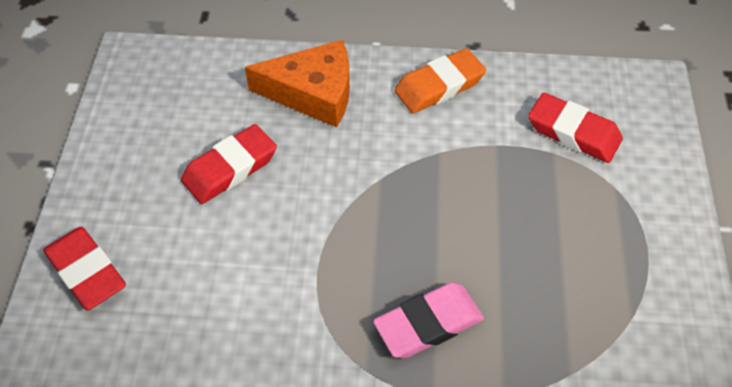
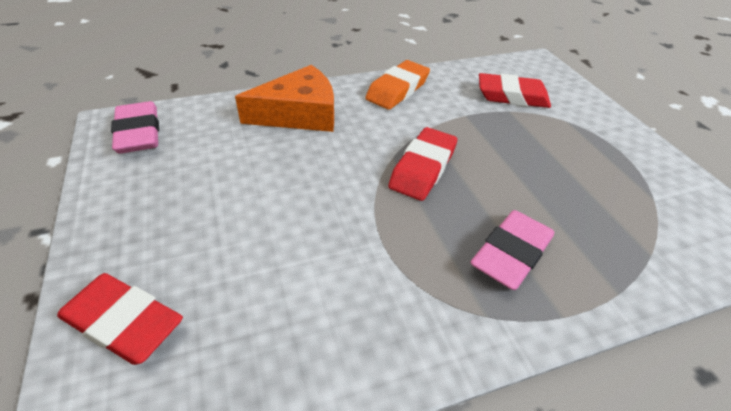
camera: 25 degrees left, 10 degrees down
red eraser [181,124,277,204] -> red eraser moved to [388,127,457,201]
none -> pink eraser [111,101,159,154]

